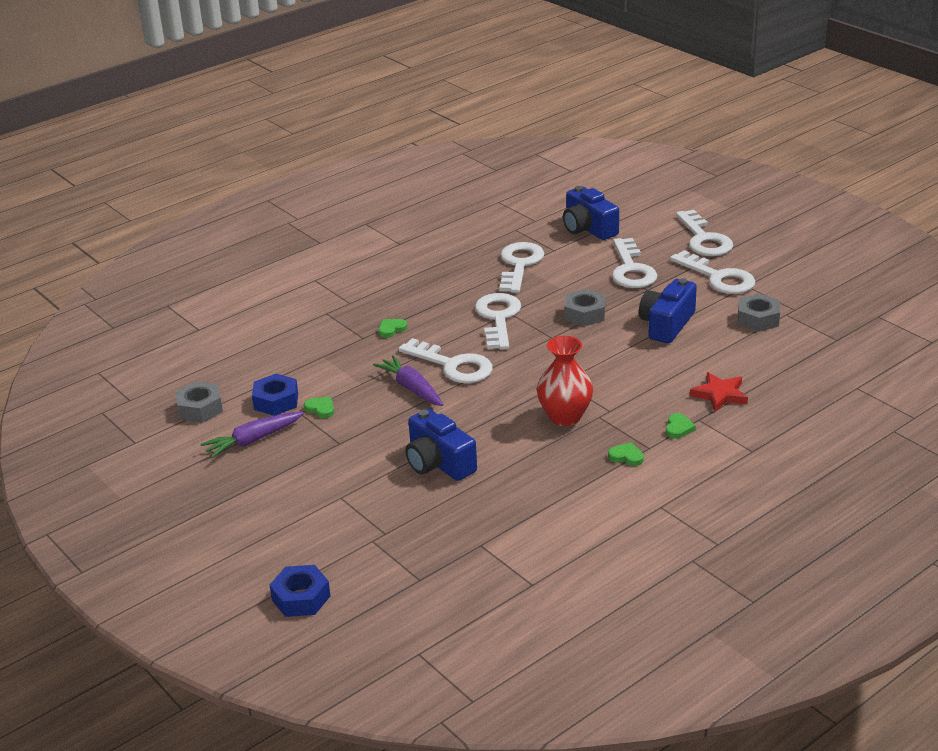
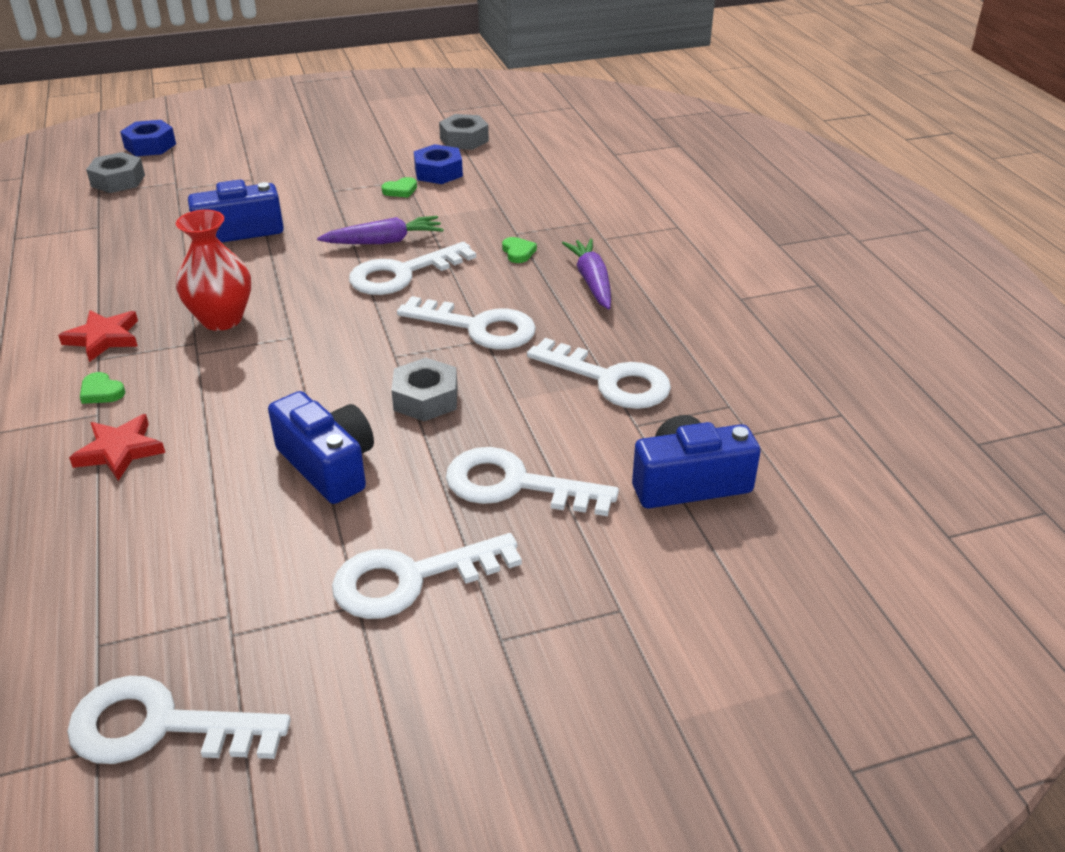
camera: 110 degrees right, 5 degrees up
purple carrot [200,412,304,458] -> purple carrot moved to [562,239,611,309]
green heart [608,442,644,466] -> red star [58,310,138,362]
white key [676,210,733,256] -> white key moved to [67,676,291,764]
grey nut [738,293,780,332] -> grey nut moved to [86,152,145,193]

